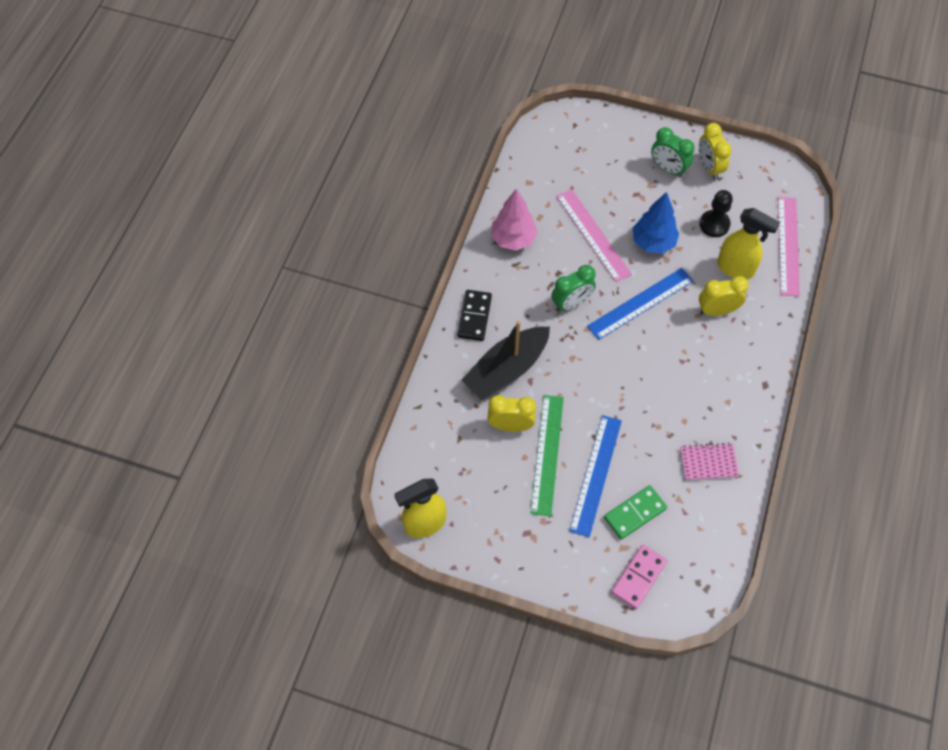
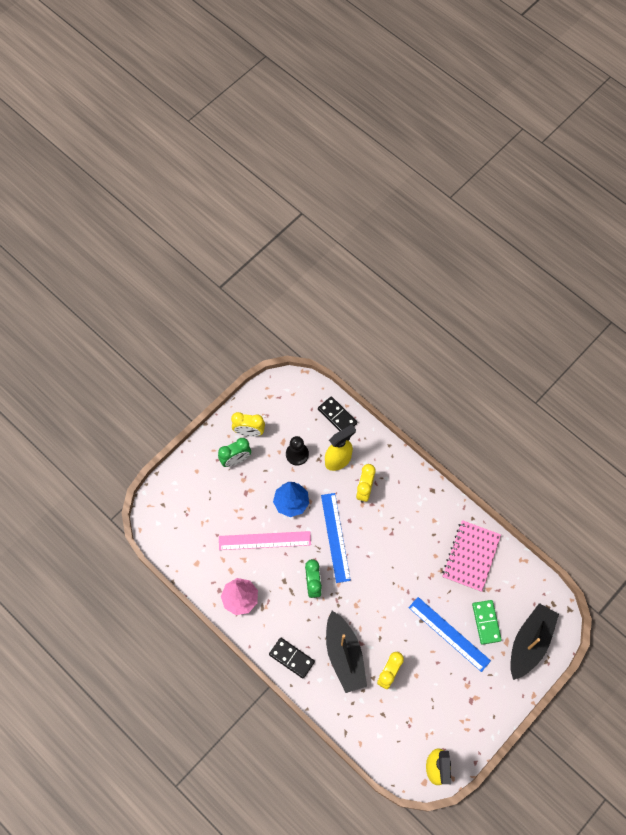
camera: 65 degrees left, 5 degrees up
green ruler [530,395,564,516] -> none
pink domino [611,545,667,609] -> black boat [510,603,559,680]
pink notebook [680,442,739,480] -> pink notebook [442,520,501,592], size x1.63
pink ruler [778,197,800,297] -> black domino [318,396,357,431]

